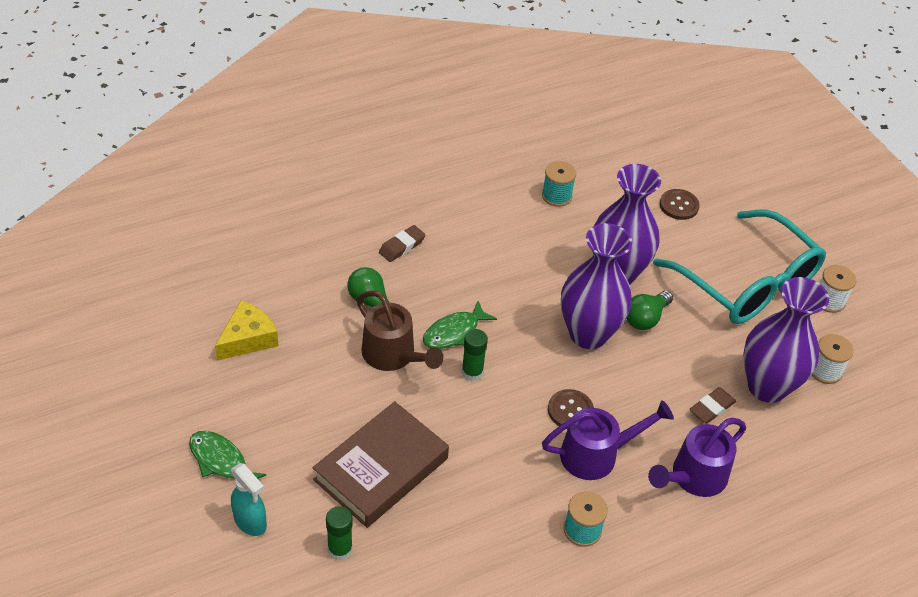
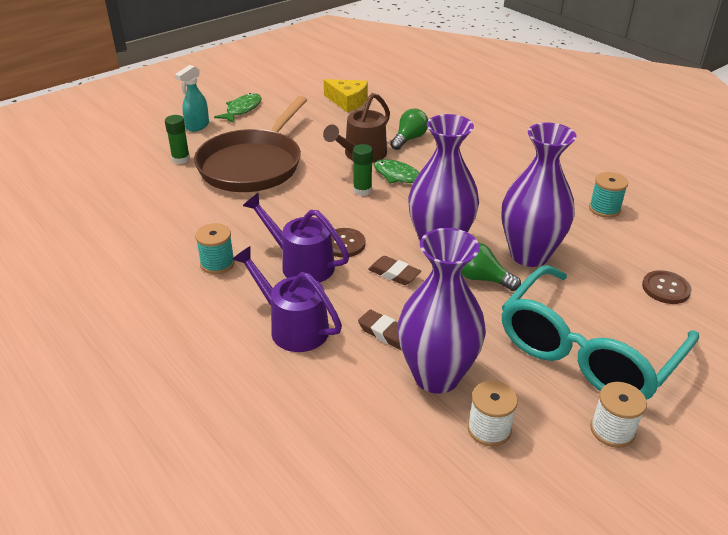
camera: 80 degrees right, 10 degrees down
brown book [312,401,449,528] -> brown pan [194,96,307,192]
brown eraser [379,225,426,262] -> brown eraser moved to [368,256,421,285]
purple watering can [542,400,674,480] -> purple watering can turned 150 degrees clockwise [243,193,349,282]

